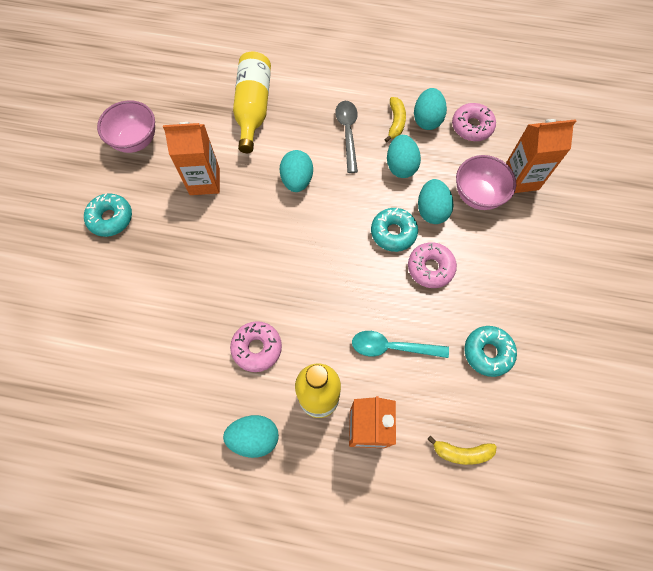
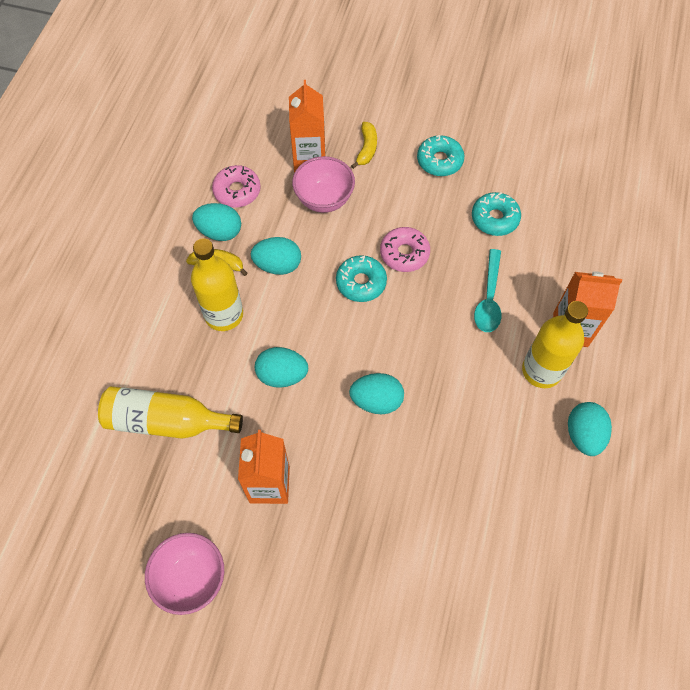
camera: 85 degrees left, 5 degrees down
turquoise donut [84,193,132,237] -> turquoise donut moved to [417,135,464,176]
pink donut [230,321,282,372] -> none
grey spoon [335,101,358,173] -> yellow bottle [191,238,243,331]
turquoise egg [418,179,454,224] -> turquoise egg moved to [349,373,404,414]
yellow banana [427,436,497,465] -> yellow banana moved to [351,122,377,169]

